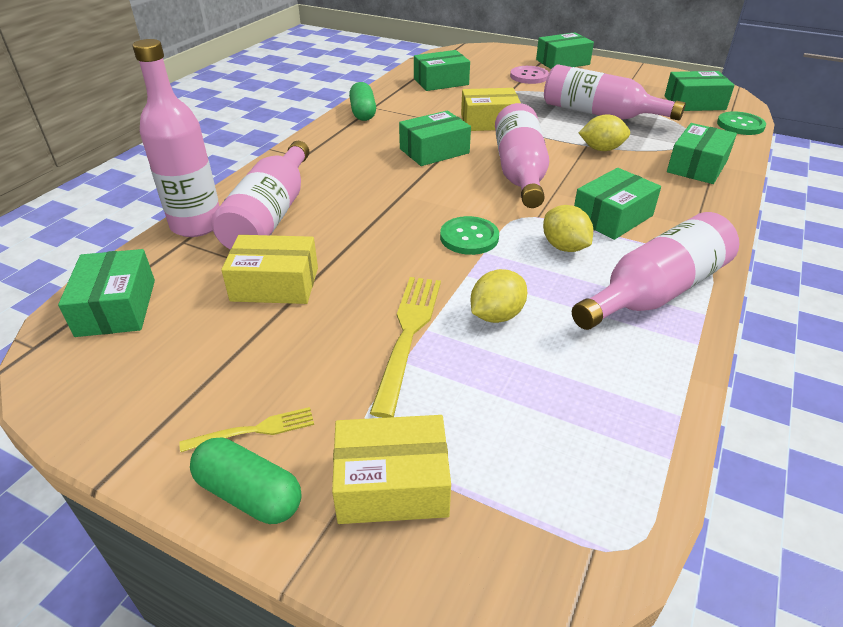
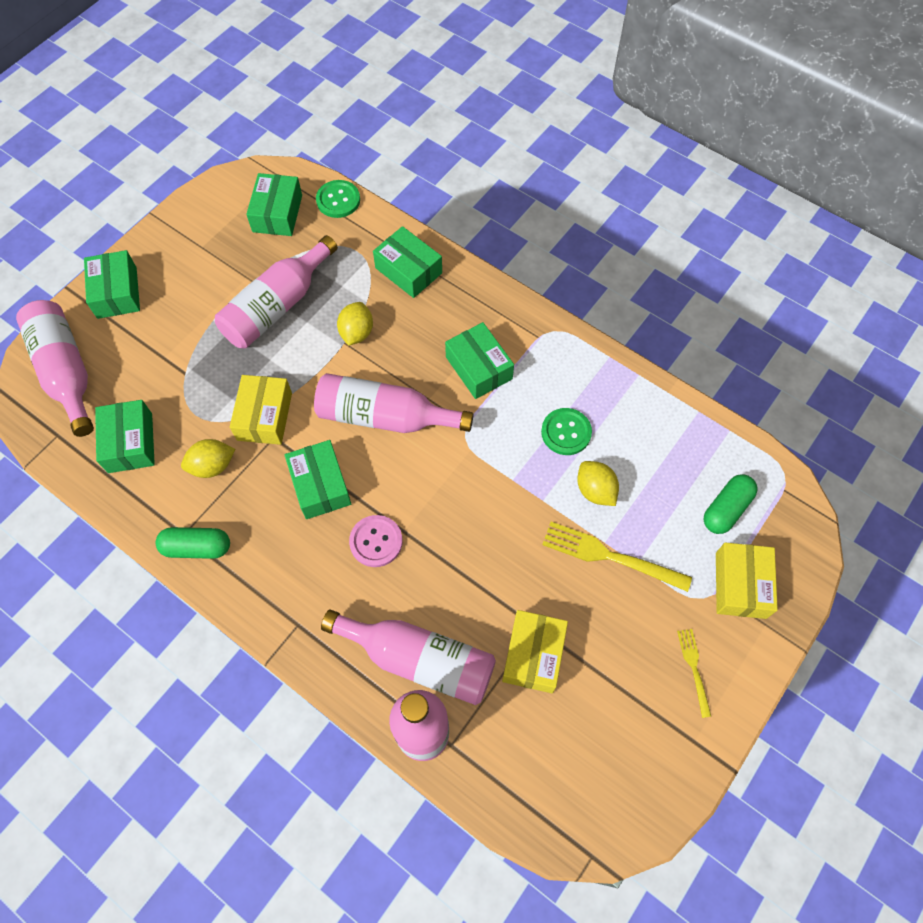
camera: 80 degrees left, 25 degrees up
green box [58,249,155,337] -> none
green capsule [190,437,302,524] -> green capsule moved to [703,474,758,534]
green button [440,216,499,255] -> green button moved to [541,408,592,455]
pink button [510,66,549,84] -> pink button moved to [349,515,403,567]
yellow lemon [543,205,593,252] -> yellow lemon moved to [181,439,235,478]
pink bottle [572,212,739,330] -> pink bottle moved to [16,300,94,437]

